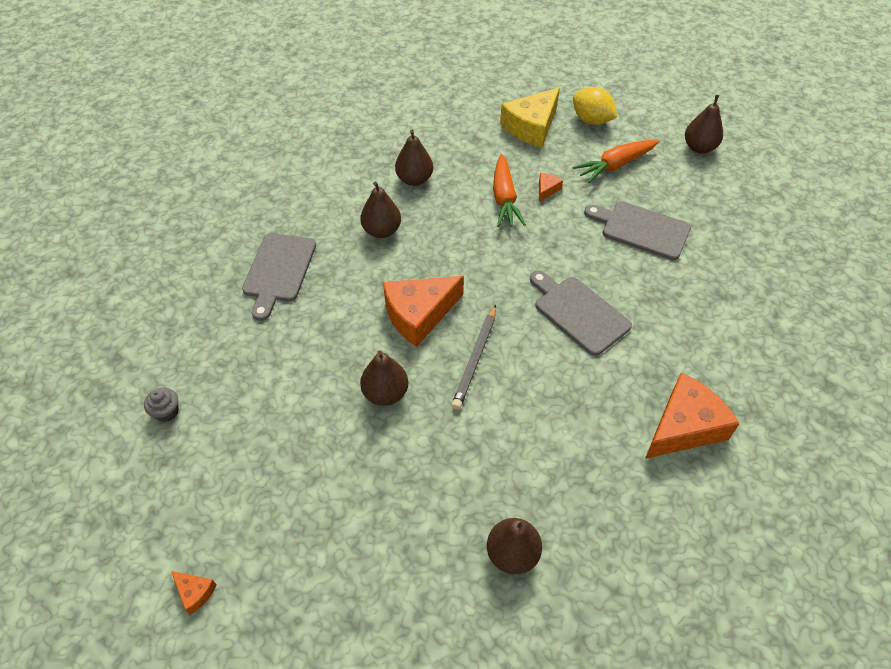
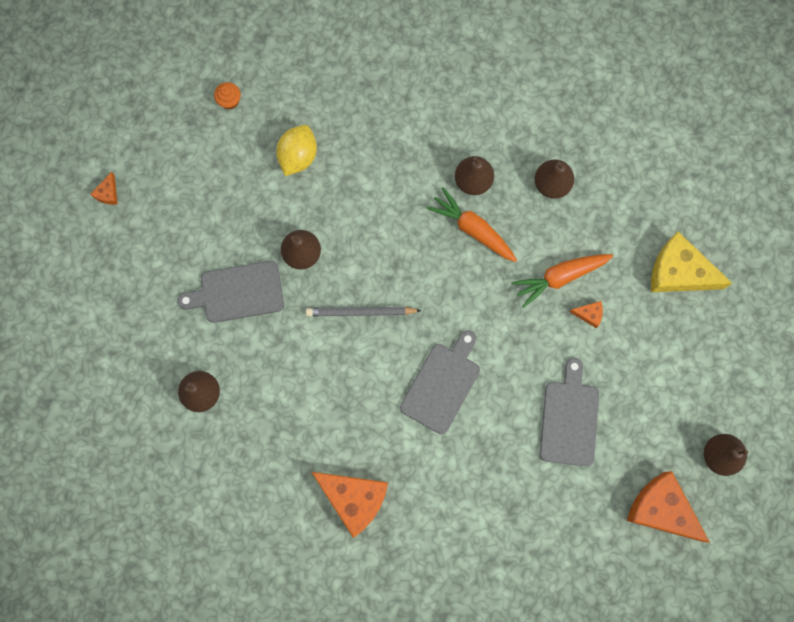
camera: 70 degrees right, 25 degrees up
grey cupcake [144,388,179,422] -> orange cupcake [214,82,241,110]
grey cutting board [242,233,316,321] -> grey cutting board moved to [177,261,284,323]
orange cheese [383,276,464,347] -> orange cheese moved to [627,471,710,543]
orange carrot [572,140,659,183] -> orange carrot moved to [426,187,517,262]
yellow lemon [573,87,617,125] -> yellow lemon moved to [276,125,317,176]

